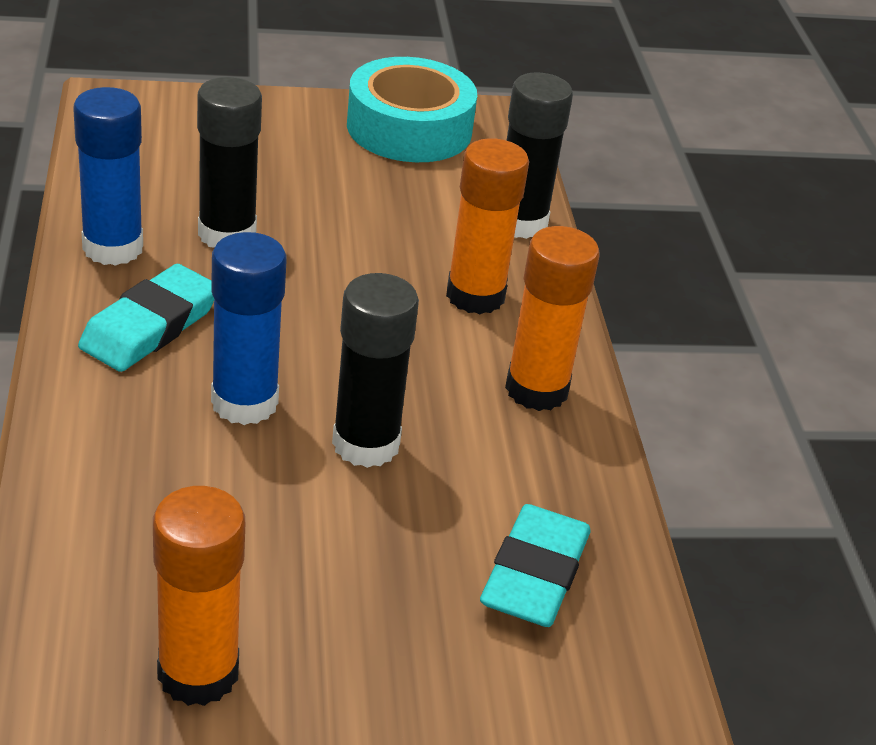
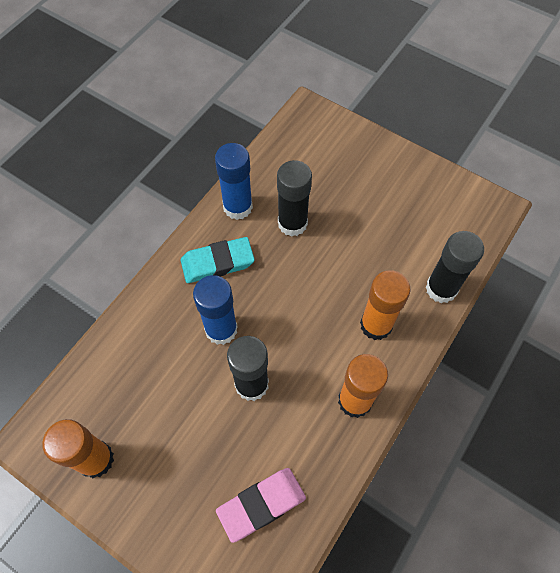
camera: 45 degrees right, 25 degrees up
turquoise tape [347,57,477,162] -> none
turquoise eraser [480,504,590,627] -> pink eraser [216,468,306,543]

